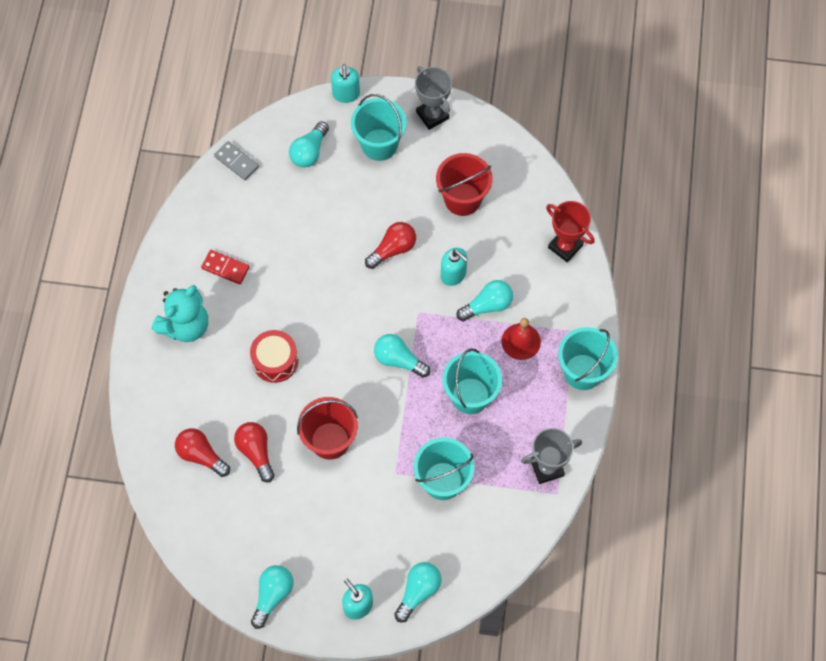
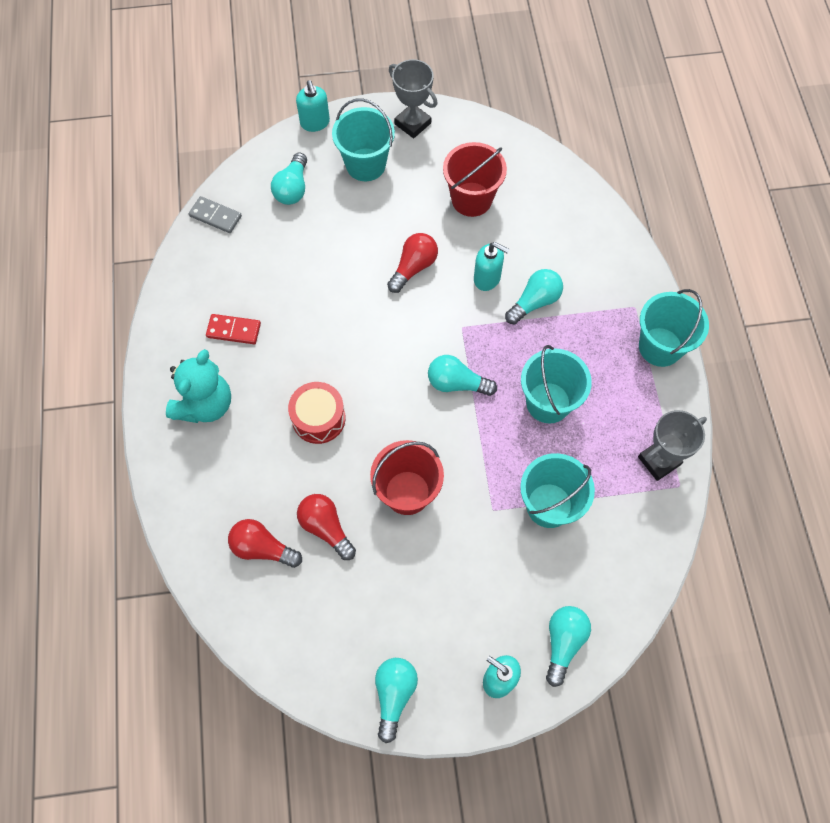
camera: 15 degrees left, 0 degrees up
red bell [501,318,541,360] -> none
red trophy [546,201,595,262] -> none

